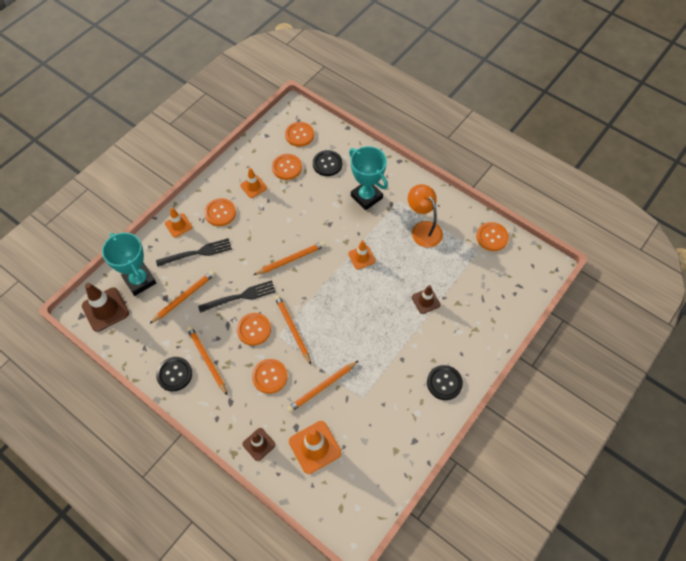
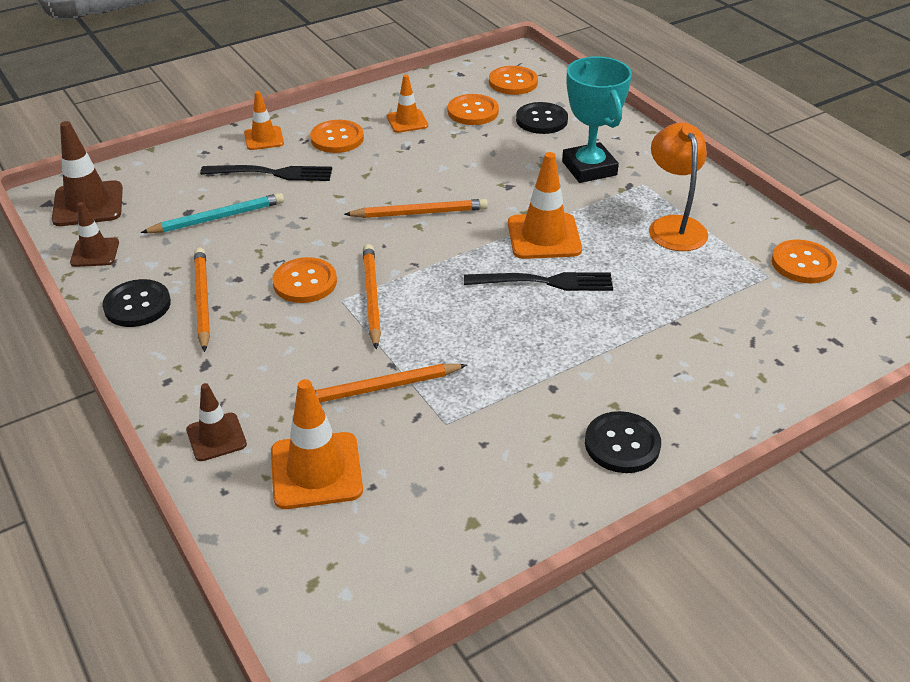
camera: 20 degrees right, 20 degrees down
turquoise trophy [102,233,156,296] -> none
orange pencil [149,270,215,324] -> turquoise pencil [141,193,284,233]
black fork [198,280,276,313] -> black fork moved to [464,272,613,291]
orange button [252,359,288,394] -> none
orange traffic cone [348,240,376,270] -> orange traffic cone [508,152,582,259], size x1.64
brown traffic cone [412,285,441,314] -> brown traffic cone moved to [70,202,119,267]

